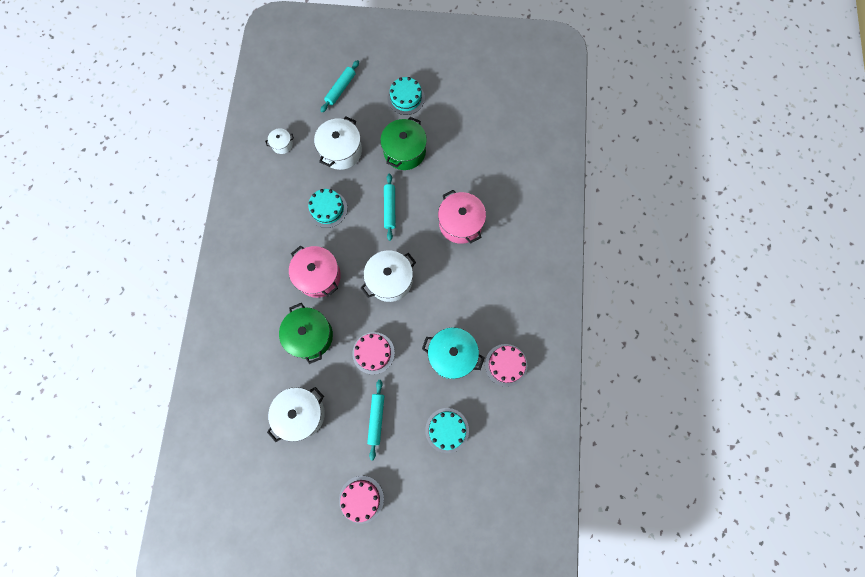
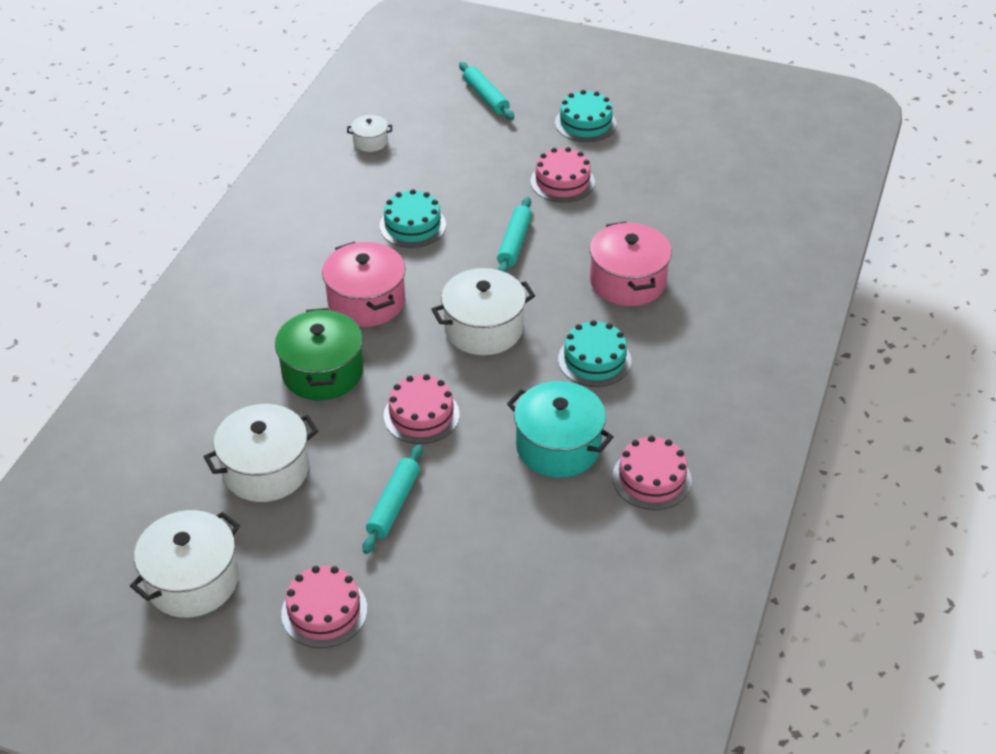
camera: 15 degrees right, 30 degrees down
white pot [314,116,362,170] -> white pot moved to [130,510,240,618]
turquoise rolling pin [321,60,359,113] -> turquoise rolling pin turned 75 degrees counterclockwise [459,62,514,120]
green pot [380,117,427,170] -> pink cake [530,147,595,203]
turquoise cake [425,408,469,453] -> turquoise cake moved to [558,320,631,387]

